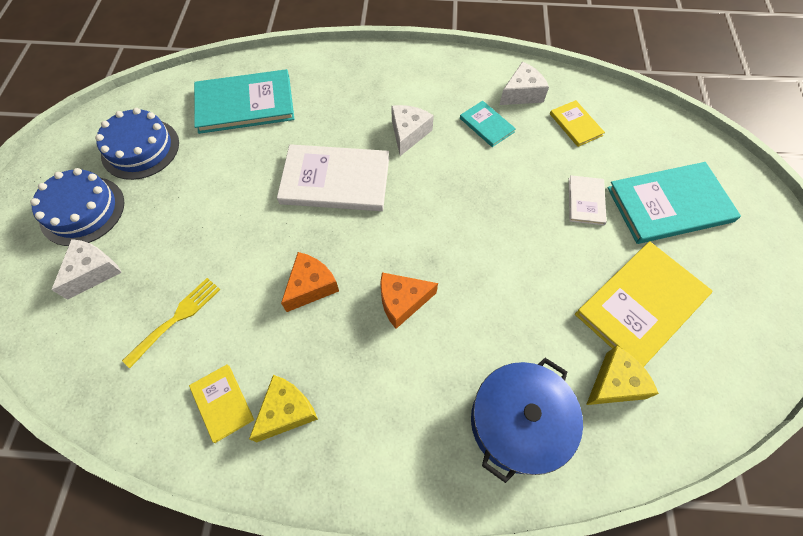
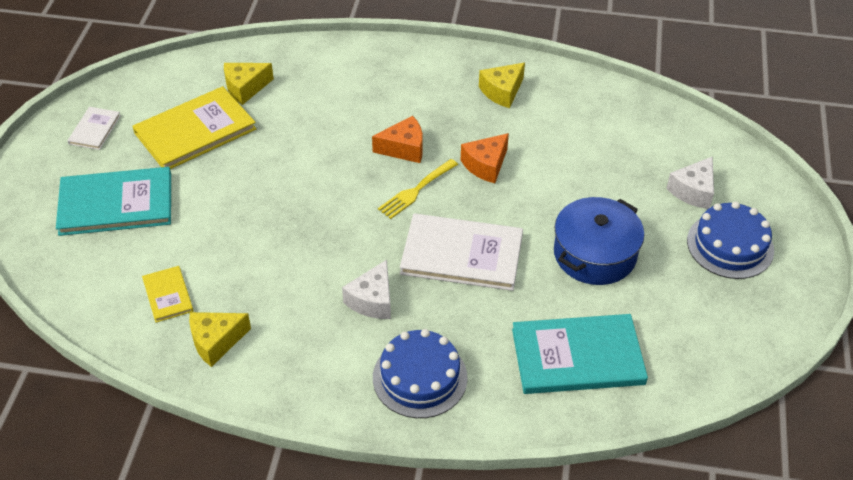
camera: 175 degrees left, 15 degrees down
blue cake [95,108,179,180] -> blue cake moved to [373,329,468,418]
yellow fork [122,278,221,368] -> yellow fork moved to [378,159,458,219]
yellow book [189,364,254,443] -> none
turquoise book [460,101,516,147] -> none
blue pot [471,358,583,483] -> blue pot moved to [554,197,644,285]
white cheese [500,61,549,105] -> yellow cheese [189,312,251,367]
white book [569,175,607,225] -> white book moved to [67,107,121,150]

